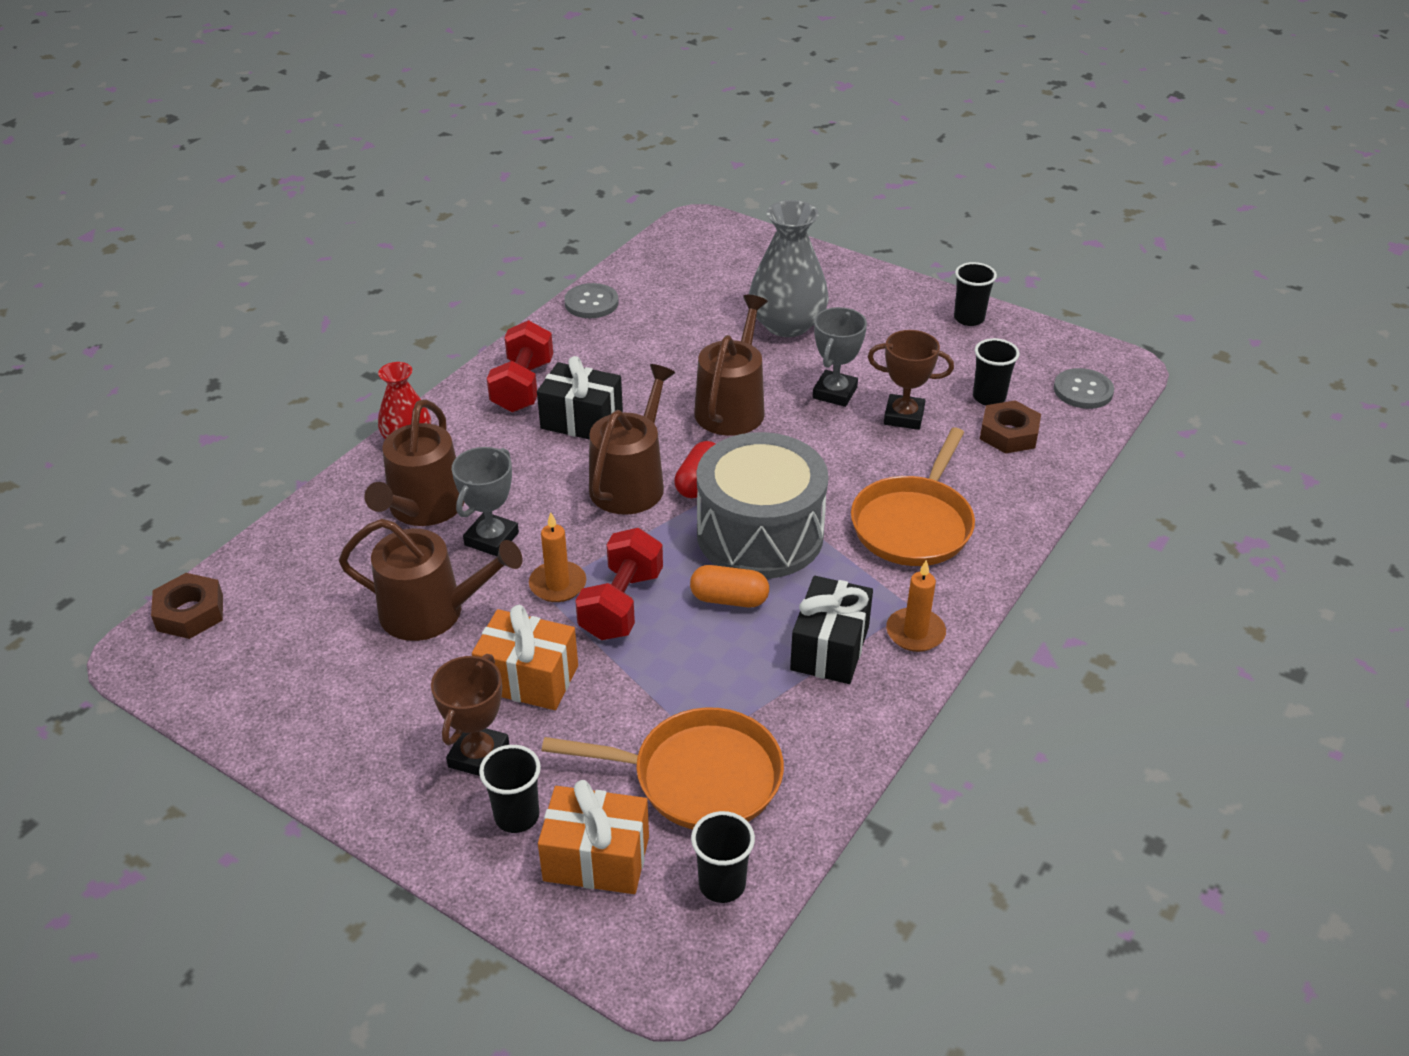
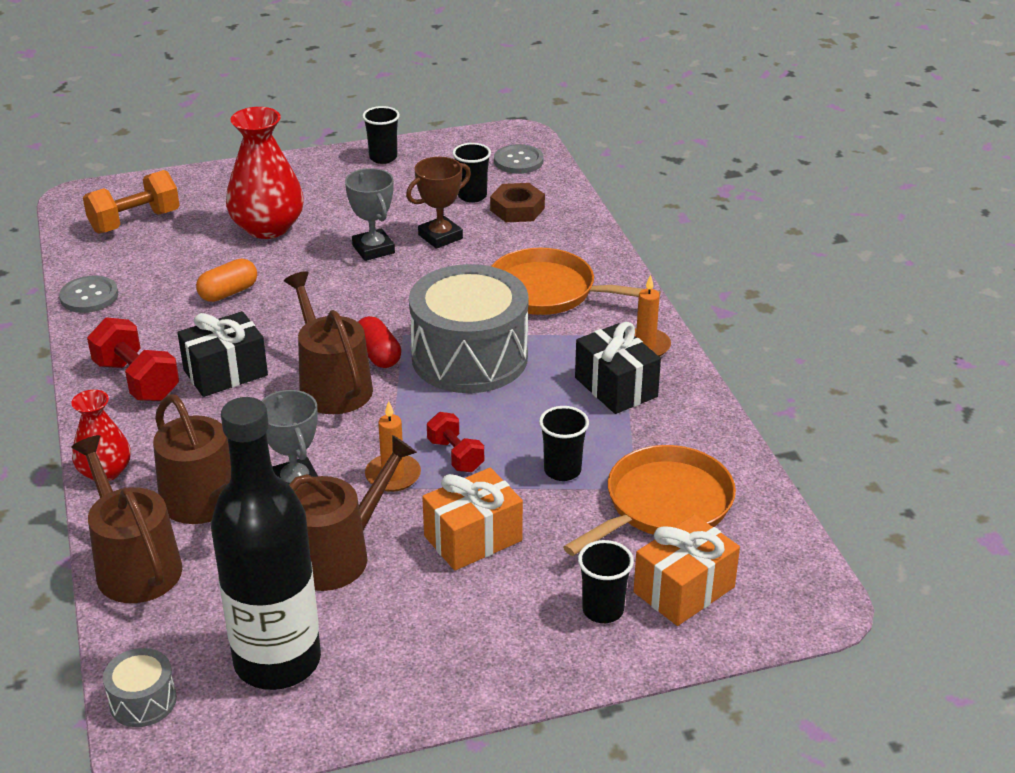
camera: 50 degrees left, 5 degrees down
brown nut [151,573,223,639] -> grey drum [103,648,177,727]
brown trophy [431,654,509,776] -> none
red dumbbell [575,528,663,640] -> red dumbbell [427,412,484,472], size x0.63
orange capsule [690,565,769,607] -> orange capsule moved to [196,259,257,302]
black cup [691,811,755,903] -> black cup moved to [539,406,589,481]
brown watering can [694,295,768,436] -> brown watering can moved to [71,435,182,603]
grey vase [749,200,829,337] -> red vase [226,107,304,239]
orange pan [851,428,975,566] -> orange pan turned 135 degrees clockwise [491,248,661,315]
none -> orange dumbbell [83,170,179,233]
none -> black bottle [211,397,321,690]

